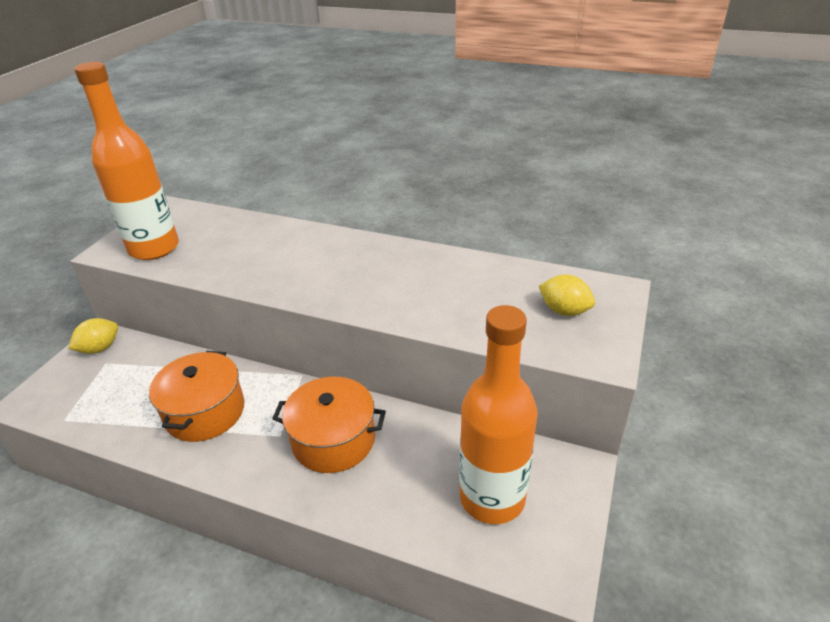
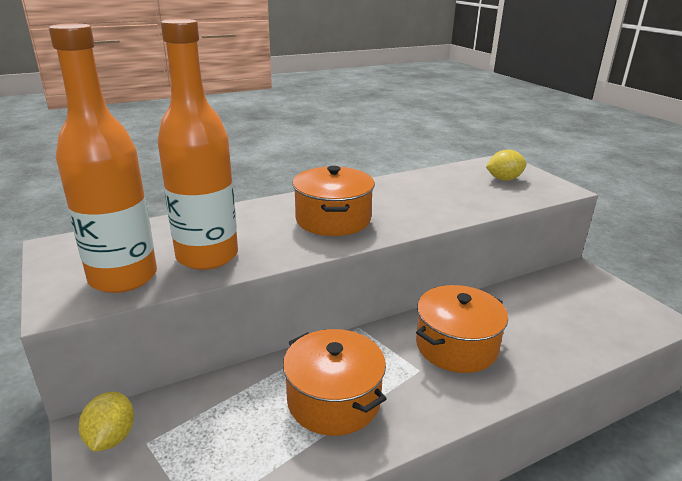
camera: 50 degrees left, 10 degrees down
orange bottle [459,305,538,524] -> orange bottle moved to [157,19,238,270]
none -> orange pot [292,166,375,236]

